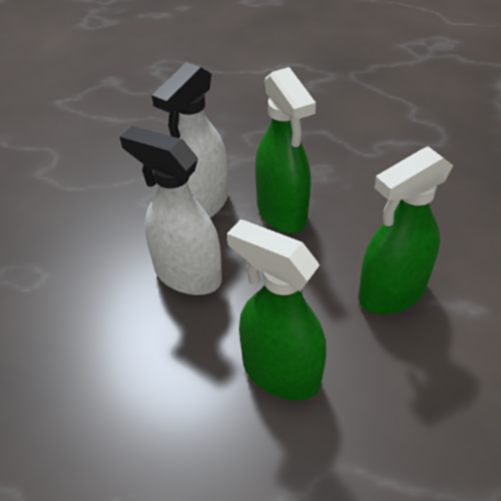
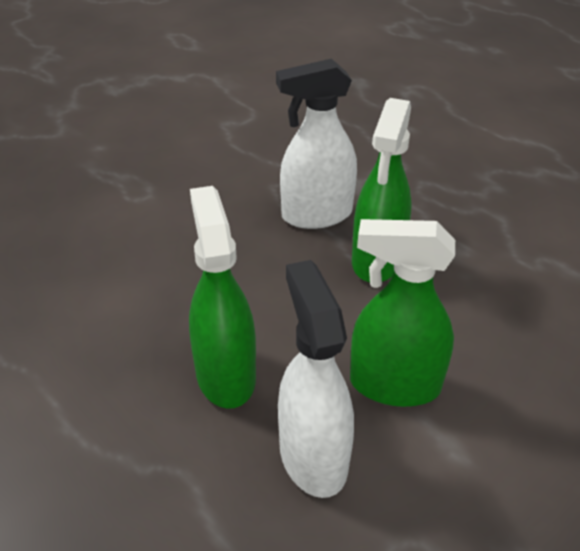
camera: 40 degrees right, 5 degrees down
white spray bottle [120,126,222,295] -> white spray bottle moved to [278,260,354,498]

